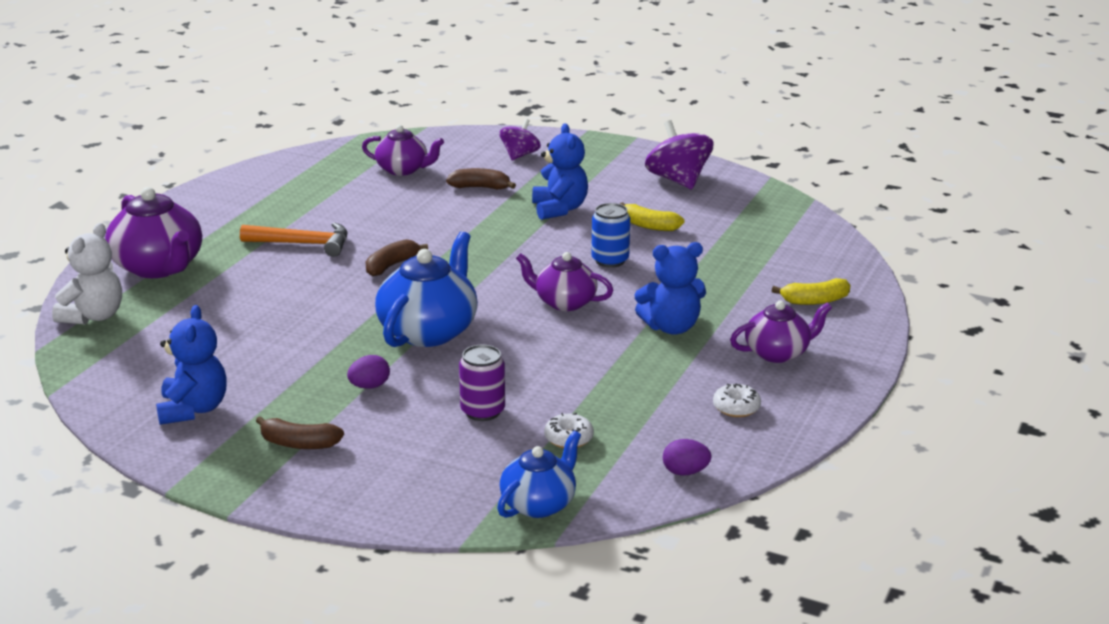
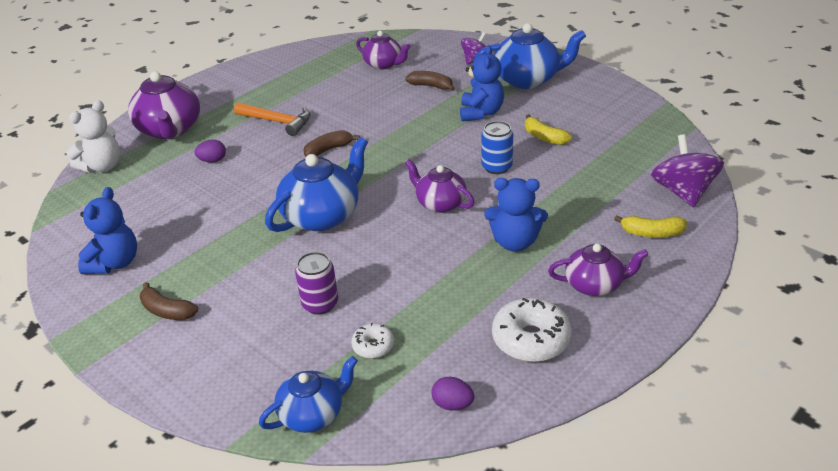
camera: 20 degrees right, 10 degrees up
purple egg [347,355,390,389] -> purple egg moved to [195,140,226,163]
purple spinning top [645,120,714,189] -> purple spinning top moved to [651,134,724,207]
white donut [713,383,761,417] -> white donut [492,298,572,362], size x1.83
none -> blue teapot [474,23,586,89]

